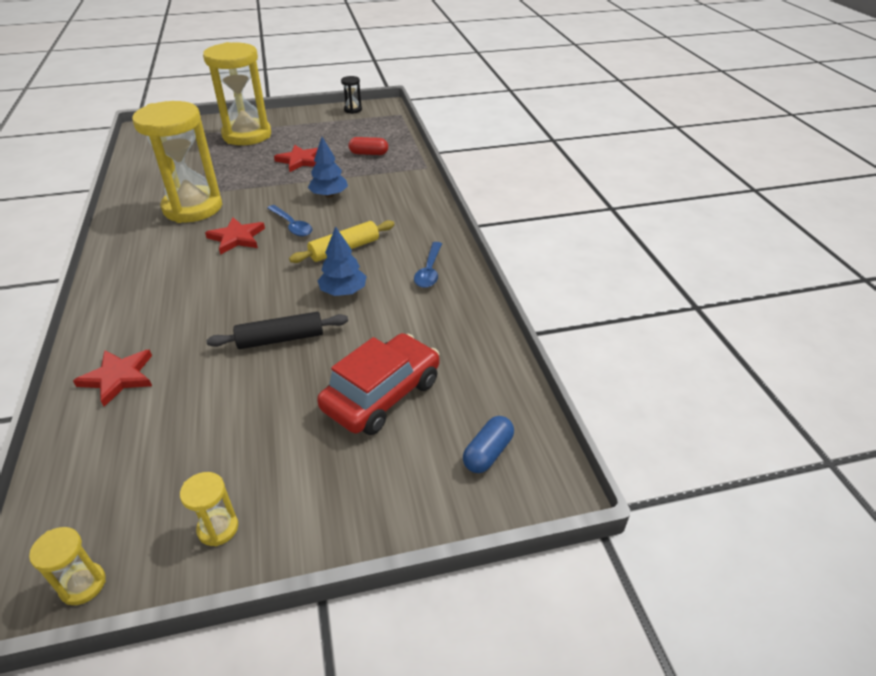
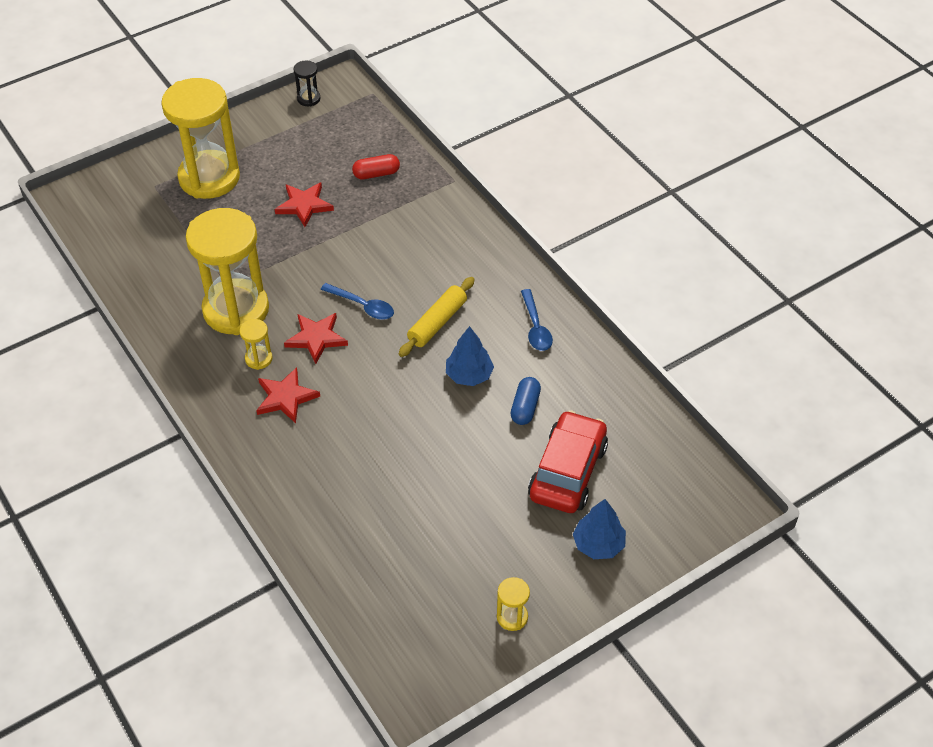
camera: 20 degrees left, 10 degrees up
yellow hourglass [29,527,106,605] -> yellow hourglass moved to [239,319,272,370]
red star [73,350,152,407] -> red star moved to [256,367,320,424]
black rolling pin [206,312,348,349] -> none
blue tree [308,137,348,198] -> blue tree moved to [573,499,626,559]
blue capsule [463,416,514,473] -> blue capsule moved to [510,377,541,425]

